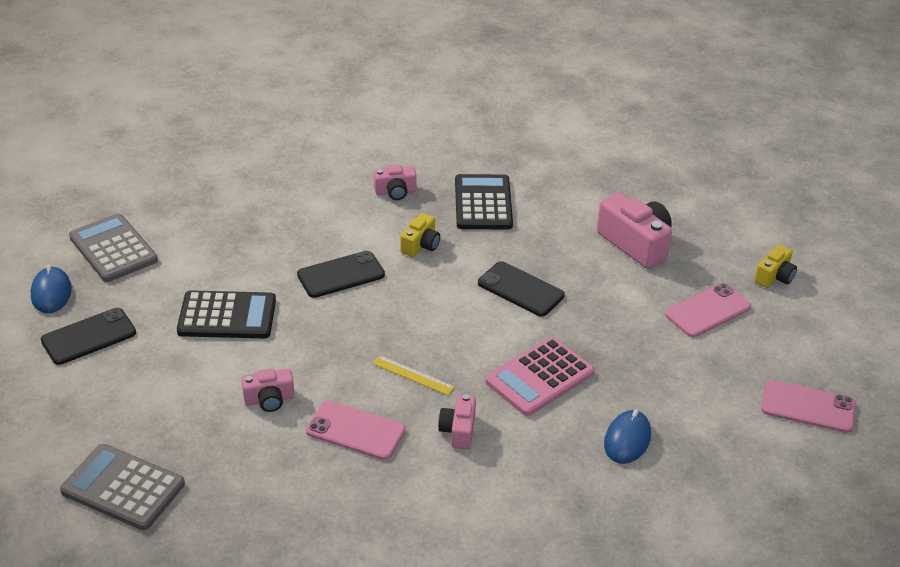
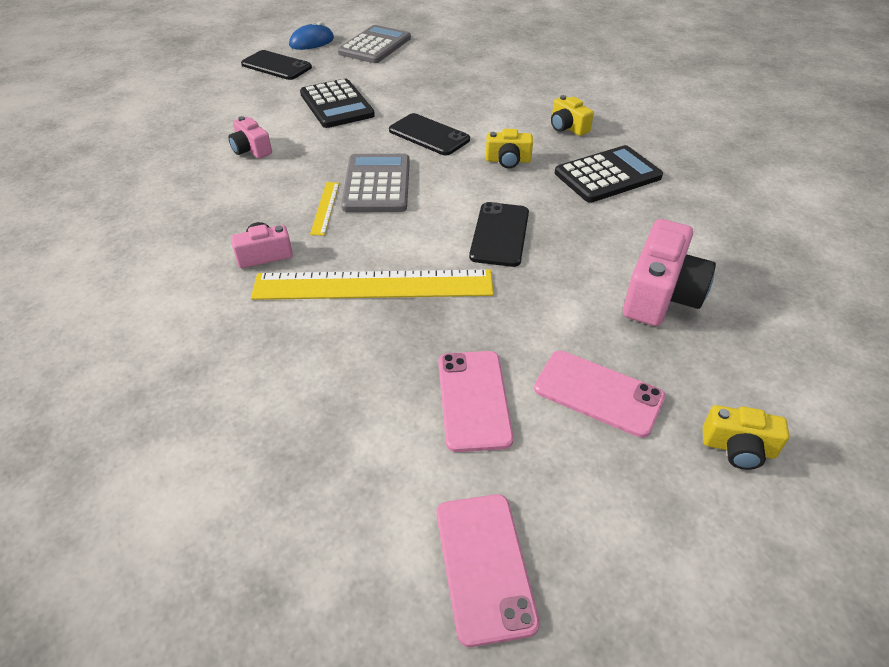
camera: 65 degrees right, 5 degrees up
grey calculator [60,444,185,530] -> grey calculator moved to [341,154,410,212]
pink phone [306,401,406,460] -> pink phone moved to [438,351,513,452]
pink camera [374,165,417,200] -> yellow camera [551,95,594,136]
pink calculator [485,337,594,416] -> yellow ruler [251,270,494,300]
blue mouse [604,409,651,464] -> none

